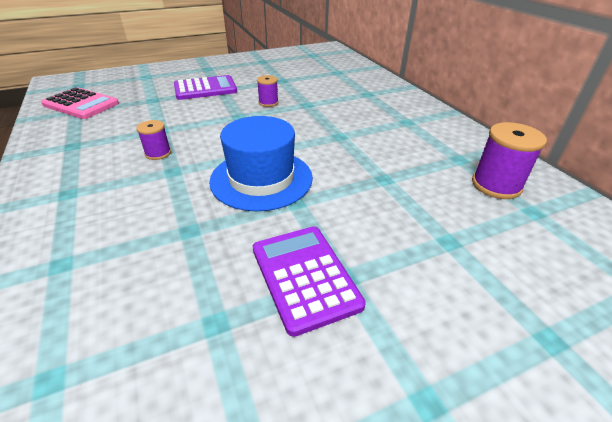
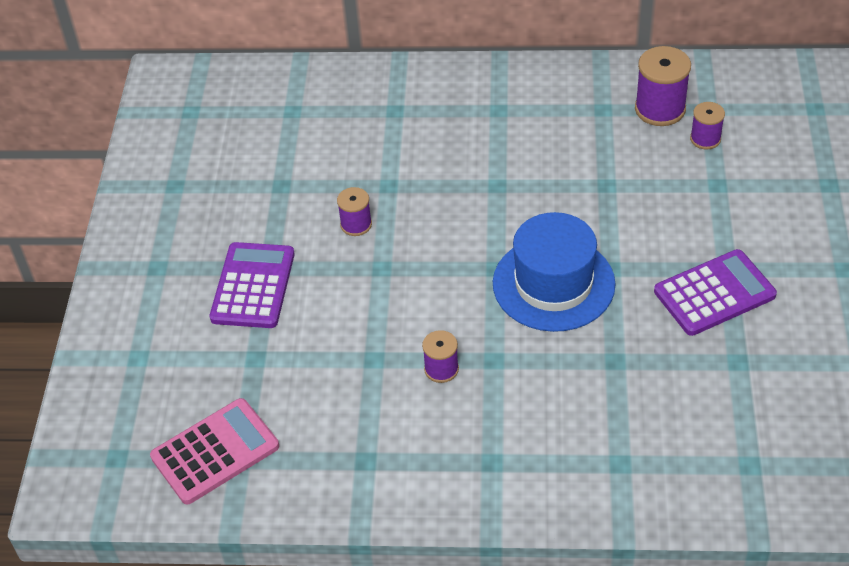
camera: 60 degrees left, 10 degrees up
purple calculator [253,226,366,337] -> purple calculator turned 150 degrees clockwise [654,249,777,336]
none -> purple spool [690,102,725,150]

